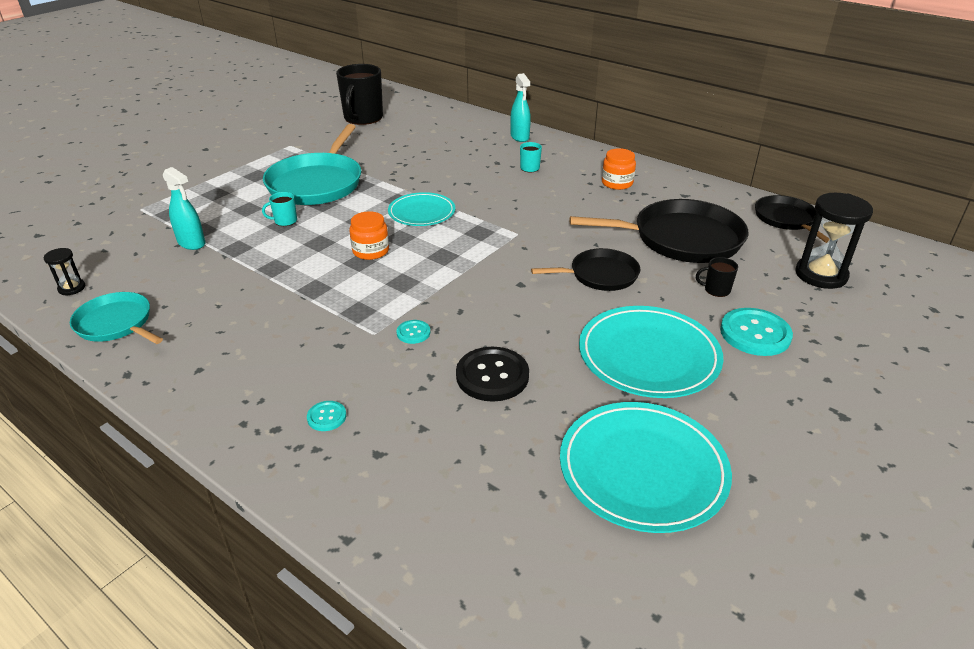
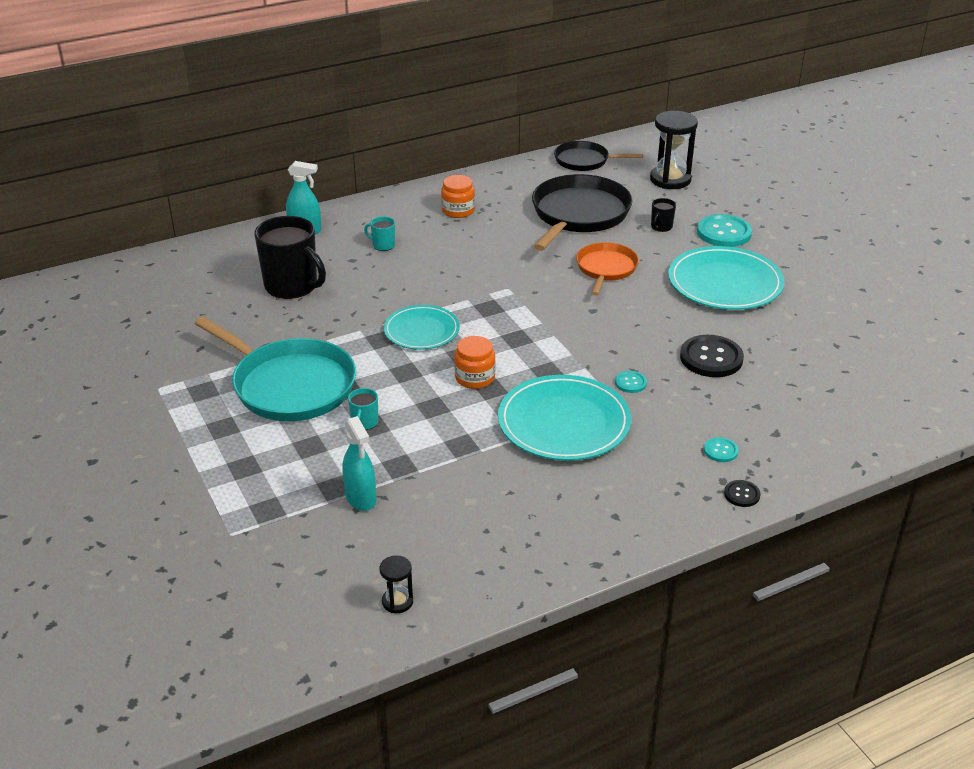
camera: 65 degrees left, 0 degrees up
turquoise pan [70,292,163,344] -> none
turquoise spray bottle [163,167,205,250] -> turquoise spray bottle turned 90 degrees clockwise [343,416,376,511]
black mug [336,64,383,125] -> black mug moved to [255,216,326,299]
black pan [531,248,641,291] -> orange pan [576,242,639,295]
turquoise plate [560,402,732,533] -> turquoise plate moved to [498,375,631,461]
none -> black button [724,480,761,507]

